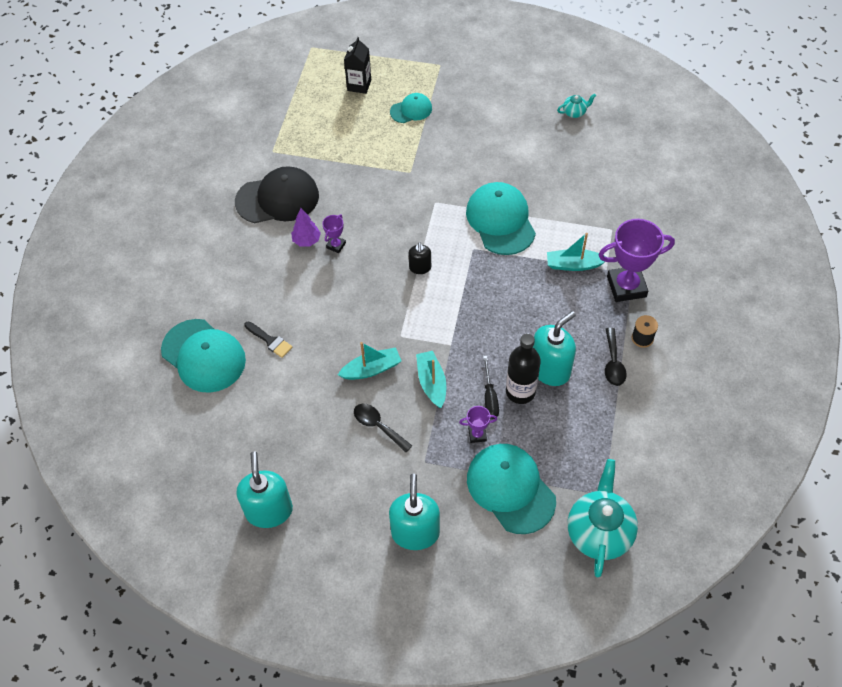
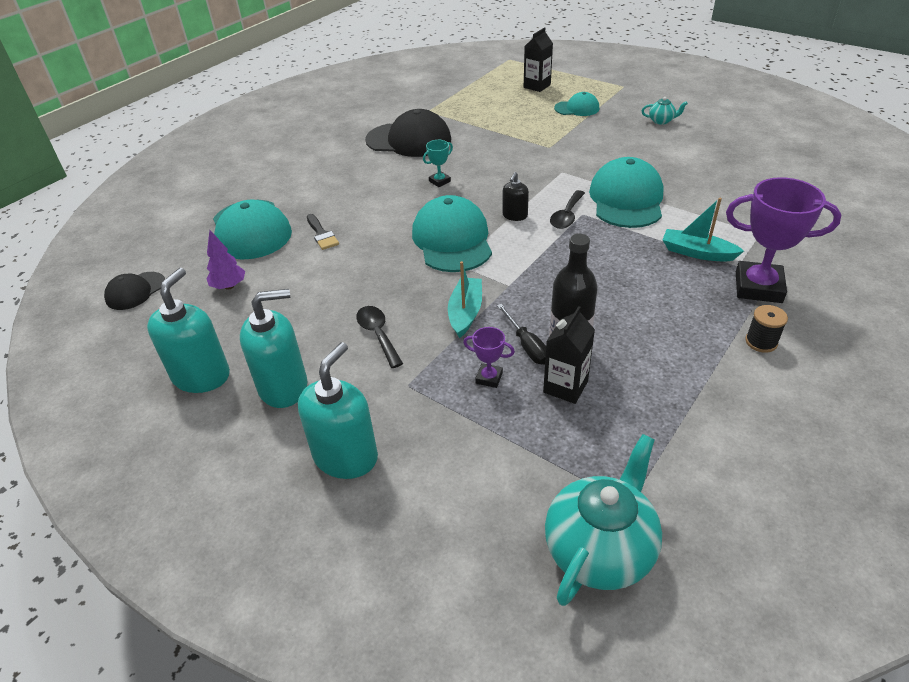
camera: 25 degrees right, 15 degrees down
purple tree [291,208,321,246] -> purple tree moved to [206,230,245,290]
purple trophy [322,214,346,253] -> turquoise trophy [423,140,453,187]
turquoise boat [338,342,402,380] -> none
turquoise cap [467,444,556,534] -> turquoise cap moved to [412,195,492,272]
black screwdriver [483,356,499,419] -> black screwdriver turned 45 degrees counterclockwise [497,304,546,365]
turquoise soap dispenser [533,311,576,386] -> turquoise soap dispenser moved to [240,289,307,408]
turquoise teapot [557,94,596,118] -> turquoise teapot moved to [642,97,688,125]
black spoon [605,328,626,386] -> black spoon moved to [550,190,585,229]
none -> black cap [104,272,165,310]
none -> black carton [543,306,595,404]

